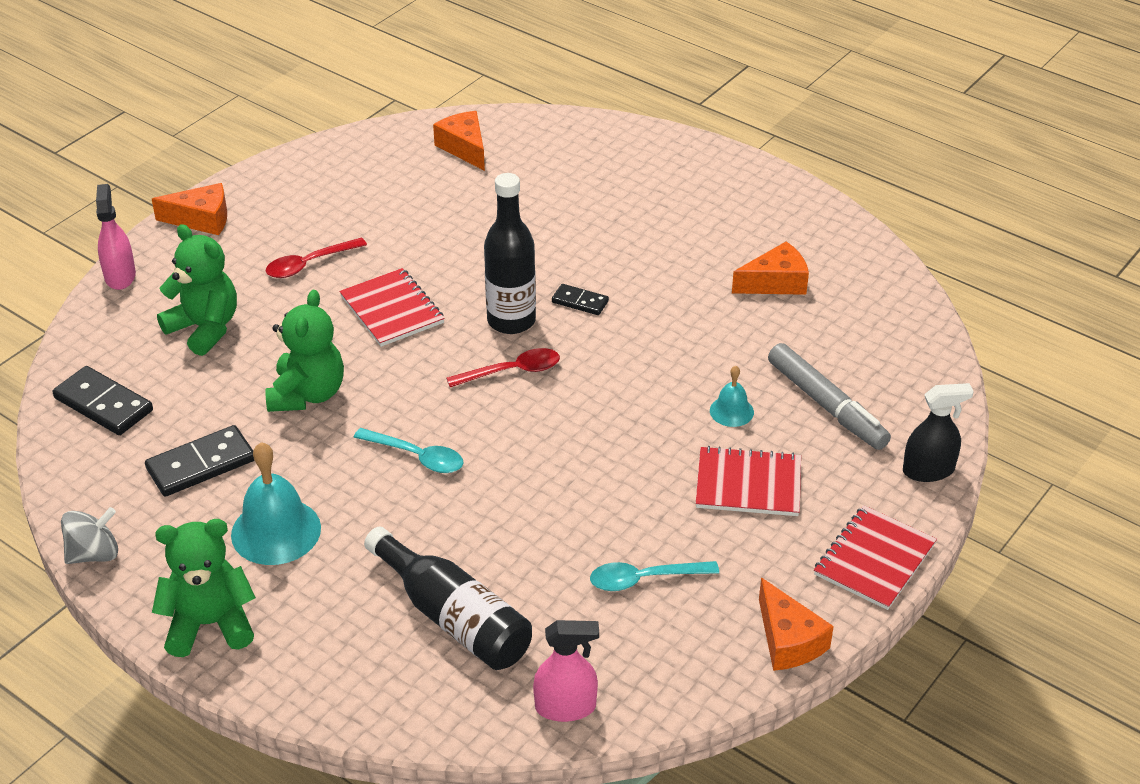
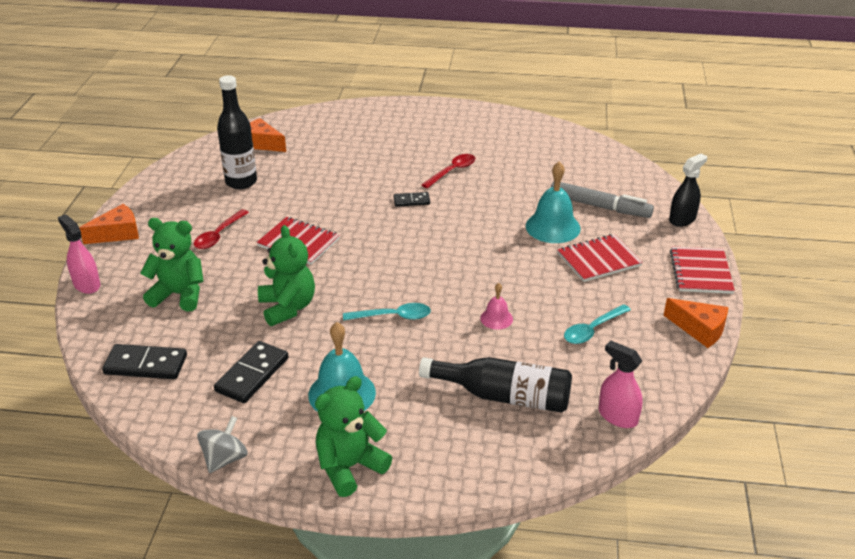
camera: 30 degrees left, 5 degrees down
red spoon [446,348,560,387] -> red spoon moved to [421,154,475,188]
black bottle [484,173,536,334] -> black bottle moved to [217,75,257,189]
pink spray bottle [533,620,599,722] -> pink spray bottle turned 105 degrees counterclockwise [599,341,643,428]
turquoise bell [710,366,754,427] -> turquoise bell [526,161,581,243], size x1.88
orange cheese [732,241,809,295] -> none
none -> pink bell [480,283,513,330]

